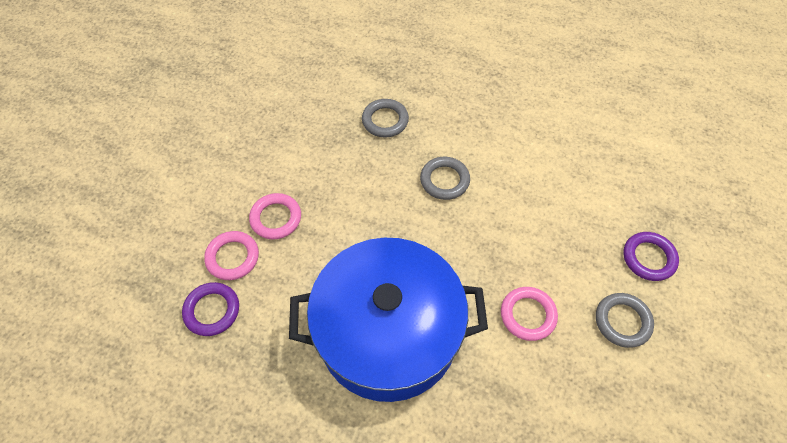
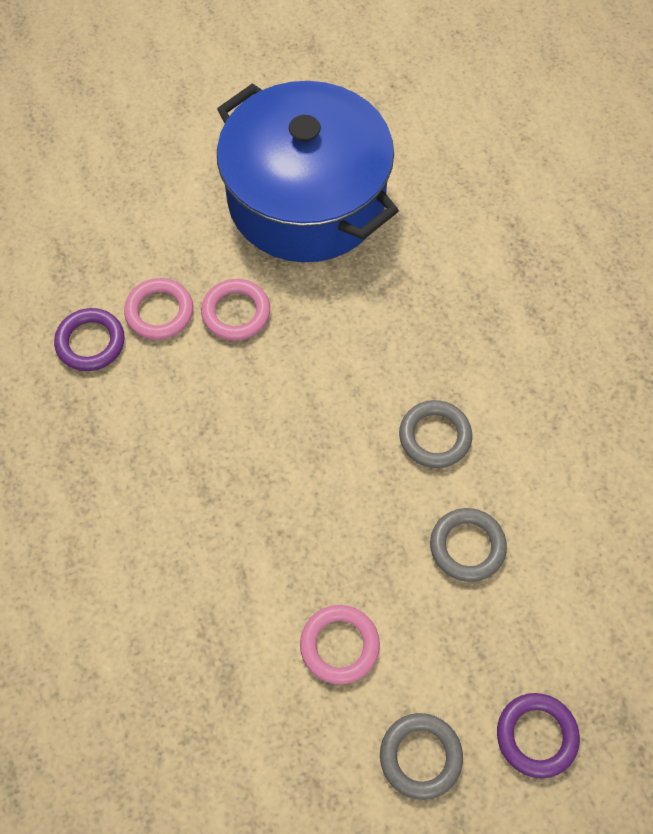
camera: 50 degrees right, 5 degrees up
blue pot [289,238,488,402] -> blue pot moved to [217,81,399,262]
grey ring [362,99,409,138] -> grey ring moved to [430,508,507,582]

